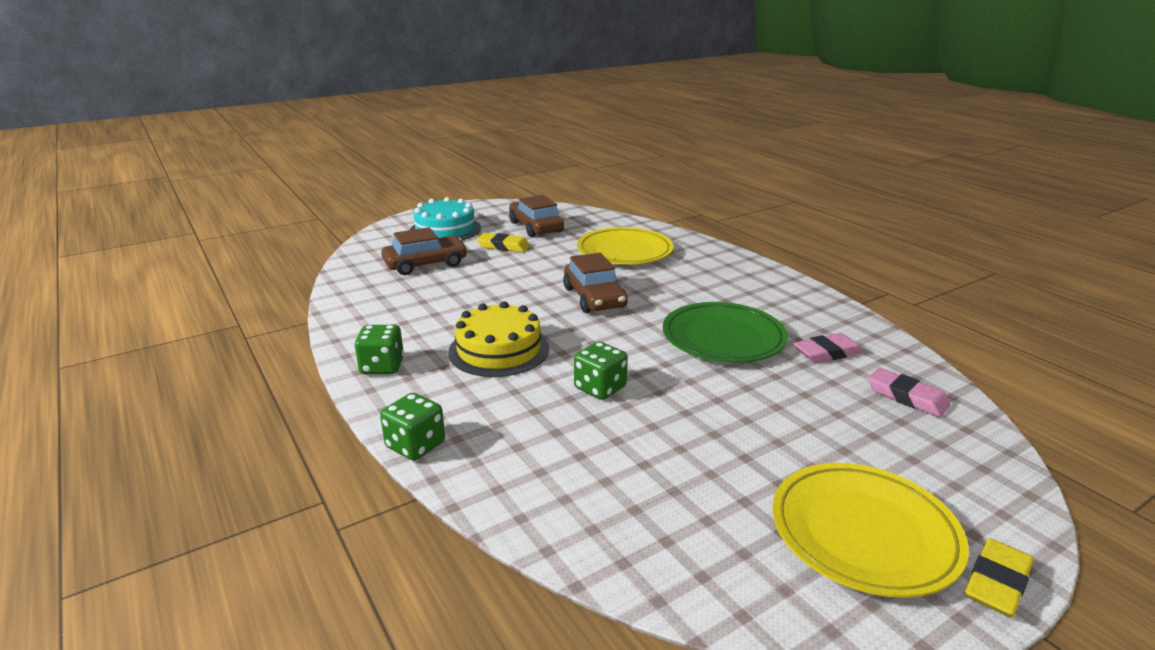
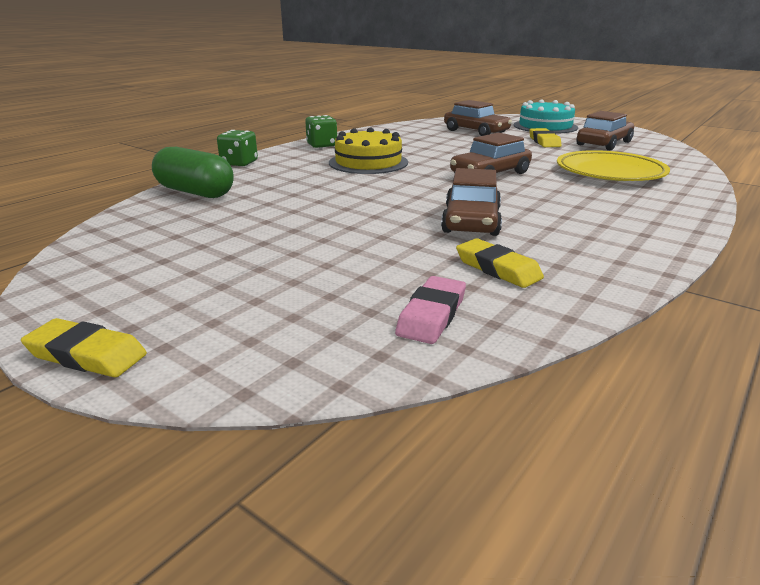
camera: 70 degrees right, 0 degrees up
green dice [574,341,628,400] -> none
green plate [663,302,788,363] -> brown car [441,168,502,236]
yellow plate [773,463,969,598] -> none
pink eraser [794,333,863,363] -> yellow eraser [456,238,544,288]
none -> green capsule [152,147,234,198]

